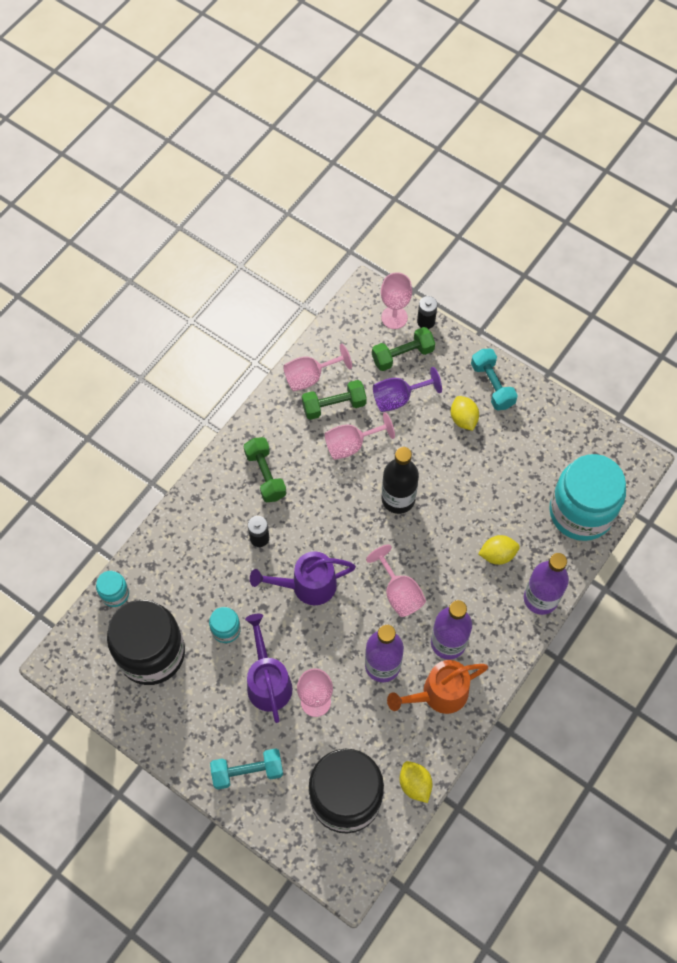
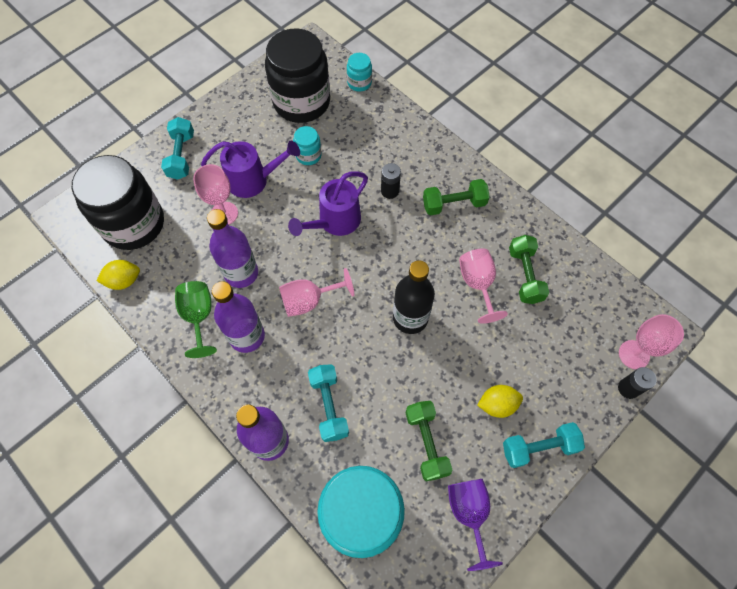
camera: 100 degrees right, 0 degrees up
purple watering can [250,551,356,605] -> purple watering can turned 135 degrees counterclockwise [288,172,368,236]
pink goblet [283,344,352,391] -> none
green dumbbell [372,327,435,371] -> green dumbbell moved to [406,401,452,481]
purple goblet [373,367,442,412] -> purple goblet moved to [448,479,503,571]
orange watering can [387,660,488,714] -> green goblet [175,281,217,358]
yellow lemon [478,535,520,565] -> turquoise dumbbell [308,364,349,442]

